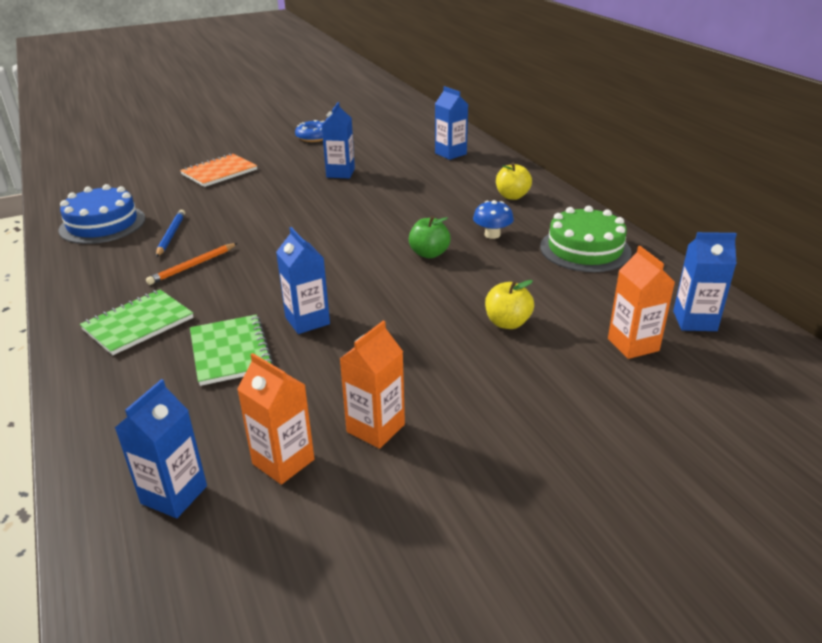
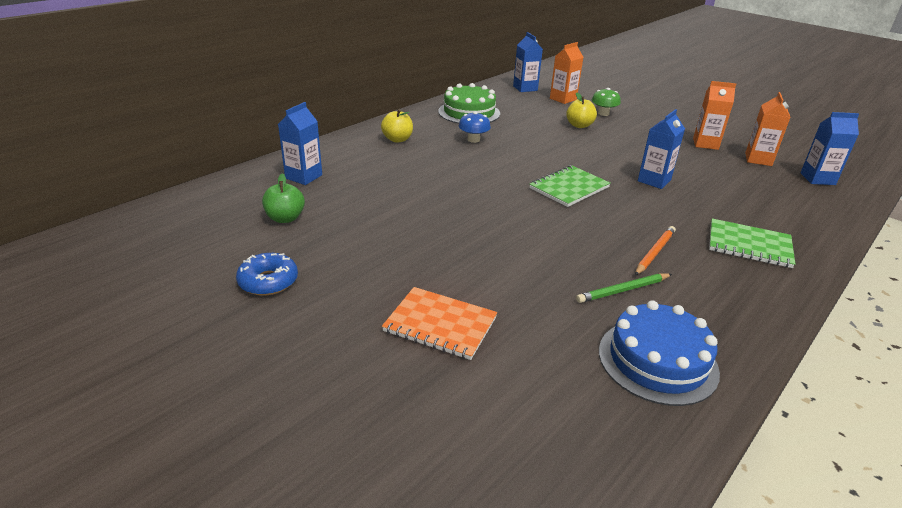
camera: 115 degrees left, 0 degrees up
orange pencil [146,243,238,285] -> orange pencil turned 75 degrees counterclockwise [635,226,676,275]
blue pencil [156,210,185,257] -> green pencil [576,274,672,303]
green notebook [190,315,273,386] -> green notebook moved to [529,165,610,207]
blue carton [322,102,355,179] -> none
green apple [409,216,451,258] -> green apple moved to [262,174,305,223]
none -> green mushroom [592,88,621,116]

